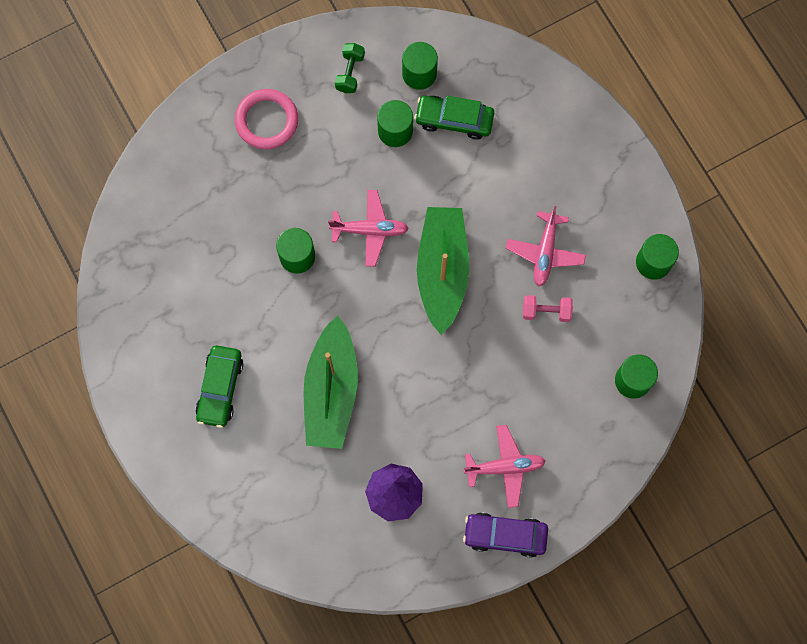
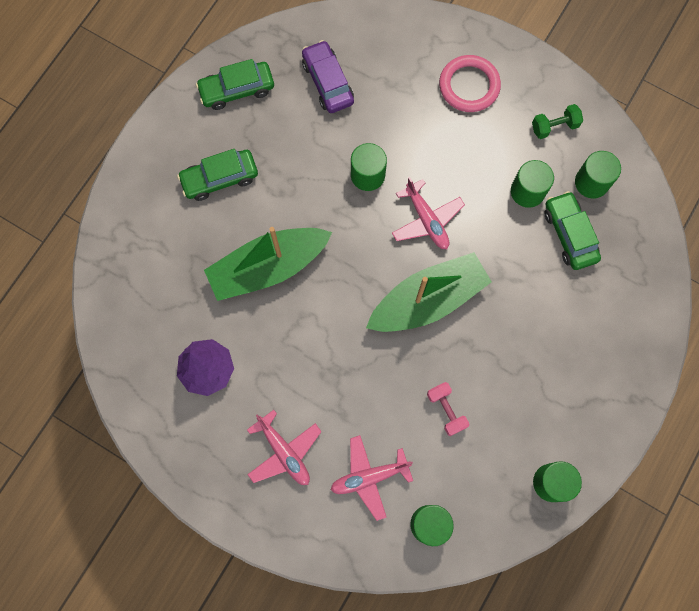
camera: 60 degrees right, 0 degrees up
purple car [463,512,548,558] -> purple car moved to [302,40,354,113]
pink plane [506,206,586,286] -> pink plane moved to [331,435,413,521]
none -> green car [196,59,274,110]

